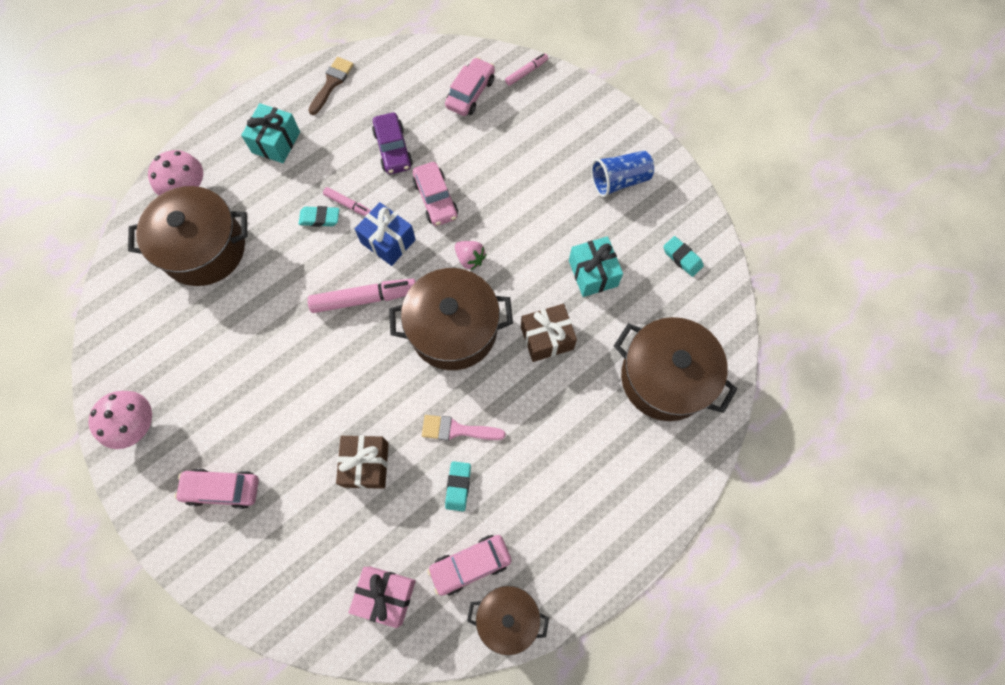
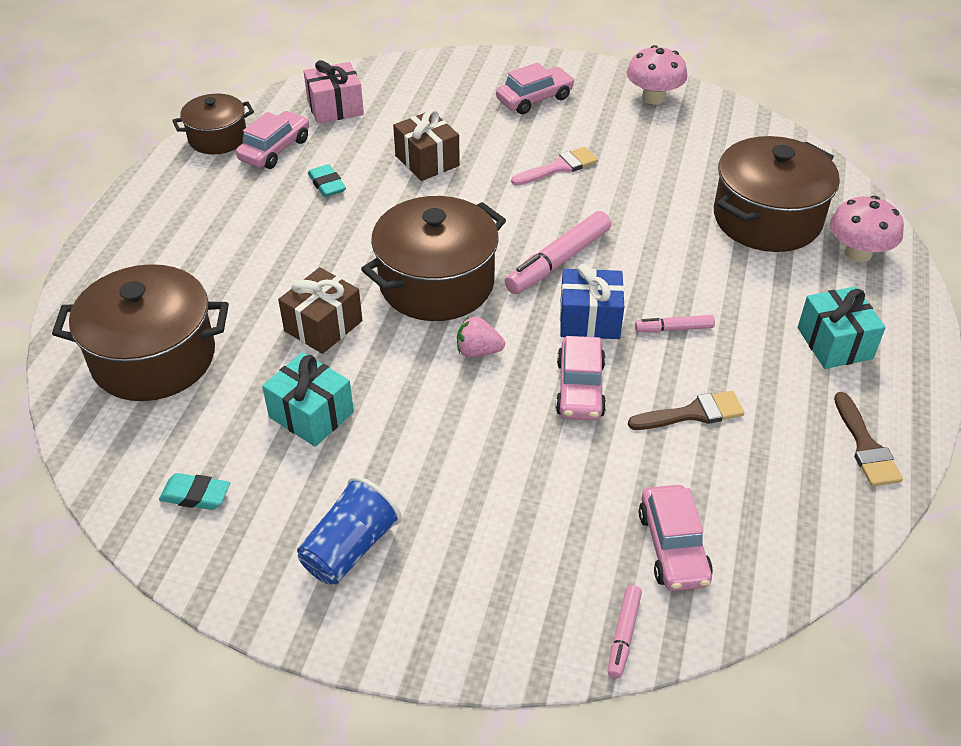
camera: 145 degrees right, 25 degrees down
turquoise eraser [298,206,339,227] -> none
purple car [372,113,413,174] -> brown brush [628,391,744,430]
pink car [413,162,458,226] -> pink car turned 120 degrees counterclockwise [556,336,606,420]
pink brush [422,415,506,441] -> pink brush moved to [511,147,598,186]

